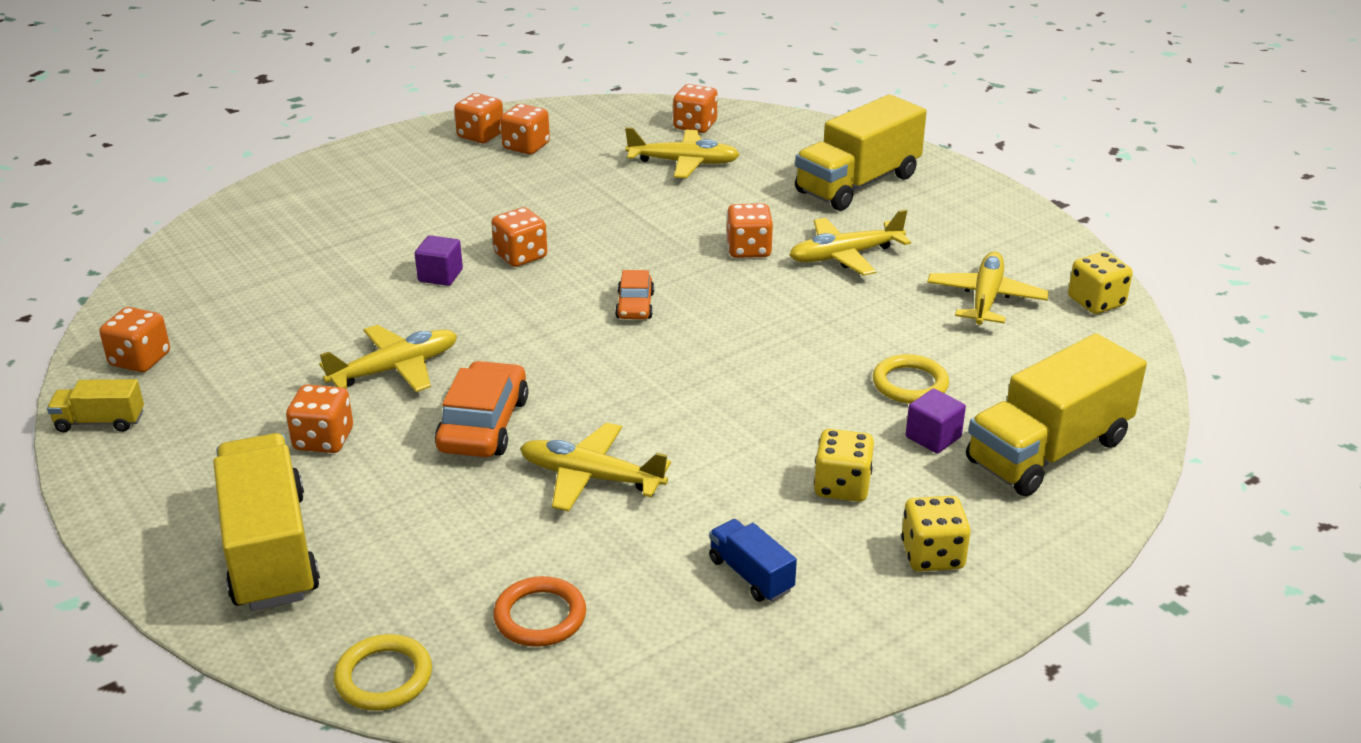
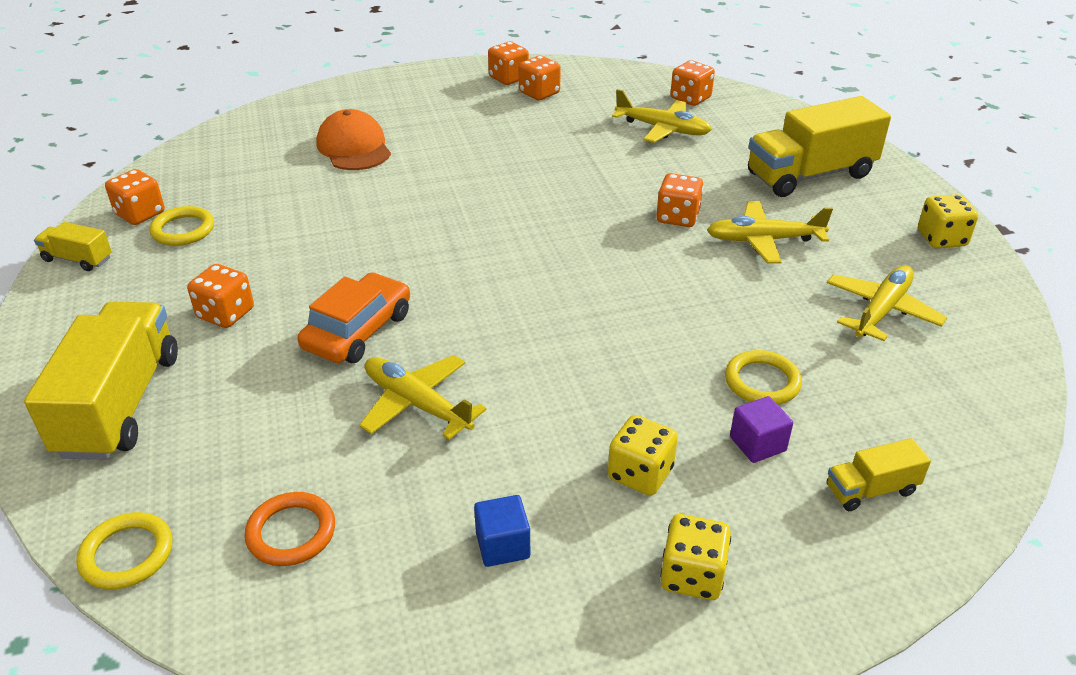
camera: 20 degrees right, 5 degrees up
yellow plane [319,325,457,392] -> none
purple cube [415,235,463,286] -> none
orange dice [491,207,547,267] -> none
orange car [615,270,654,319] -> none
blue truck [709,519,797,602] -> blue cube [474,495,530,567]
yellow truck [966,333,1147,496] -> yellow truck [827,438,931,511], size x0.48
yellow dice [1068,252,1133,314] -> yellow dice moved to [918,194,978,249]
none -> yellow ring [149,206,214,246]
none -> orange cap [316,109,391,170]

